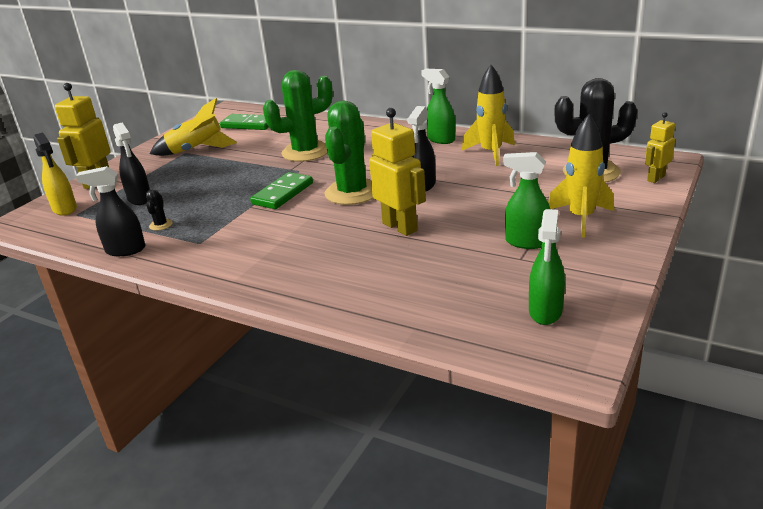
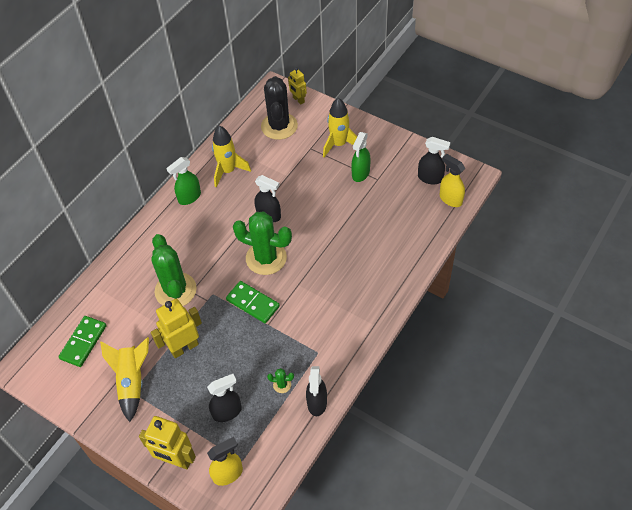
camera: 85 degrees left, 25 degrees up
black cactus [146,189,173,231] -> green cactus [267,368,294,393]
yellow robot [369,108,426,236] -> yellow robot moved to [151,299,202,358]
green spray bottle [529,209,565,325] -> black spray bottle [418,137,451,184]
none -> yellow spray bottle [440,154,465,207]

